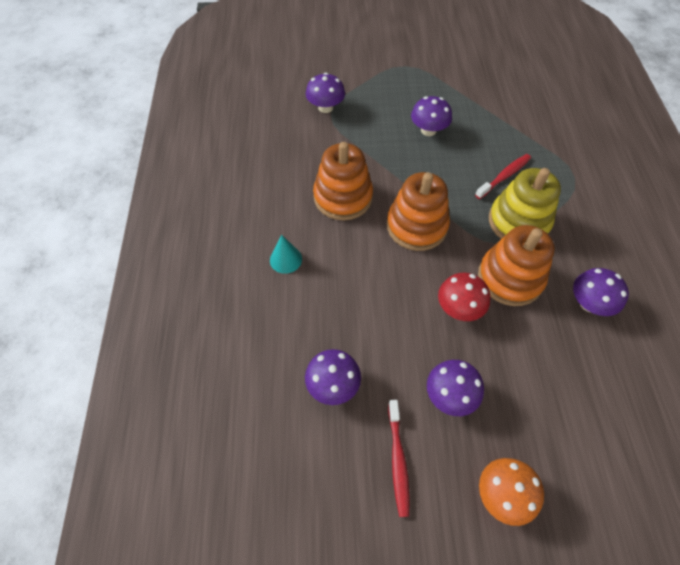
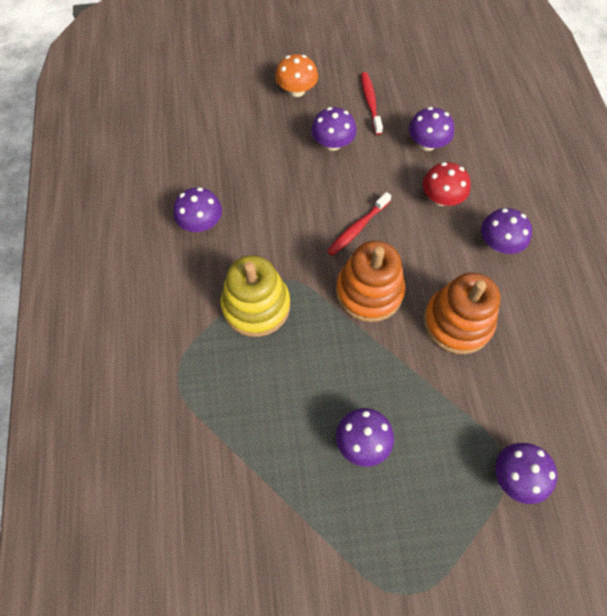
camera: 175 degrees right, 5 degrees up
turquoise cone [270,235,302,274] -> purple mushroom [481,208,532,254]
red mushroom [438,273,491,321] -> red mushroom moved to [423,162,471,206]
red toothbrush [475,154,531,199] -> red toothbrush moved to [327,192,391,256]
orange stacking toy [478,225,555,306] -> none

